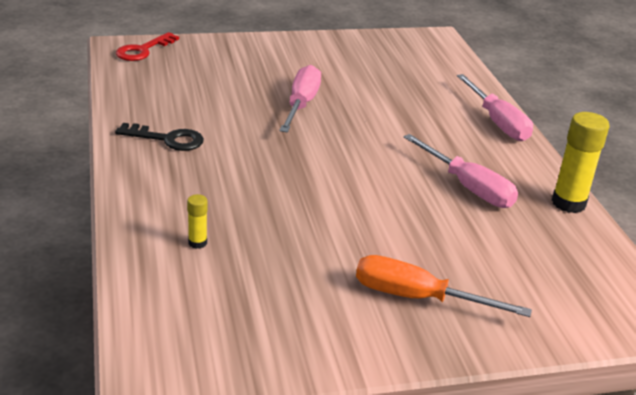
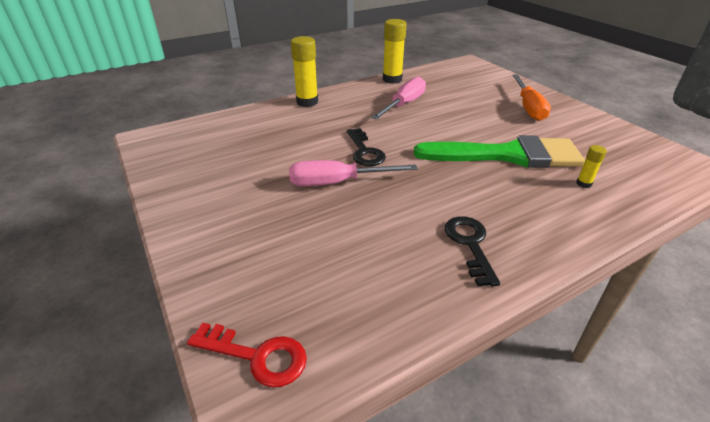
camera: 105 degrees left, 5 degrees up
pink screwdriver [457,74,533,141] -> yellow glue stick [291,36,318,107]
none -> black key [347,128,386,166]
none -> green brush [414,135,585,168]

